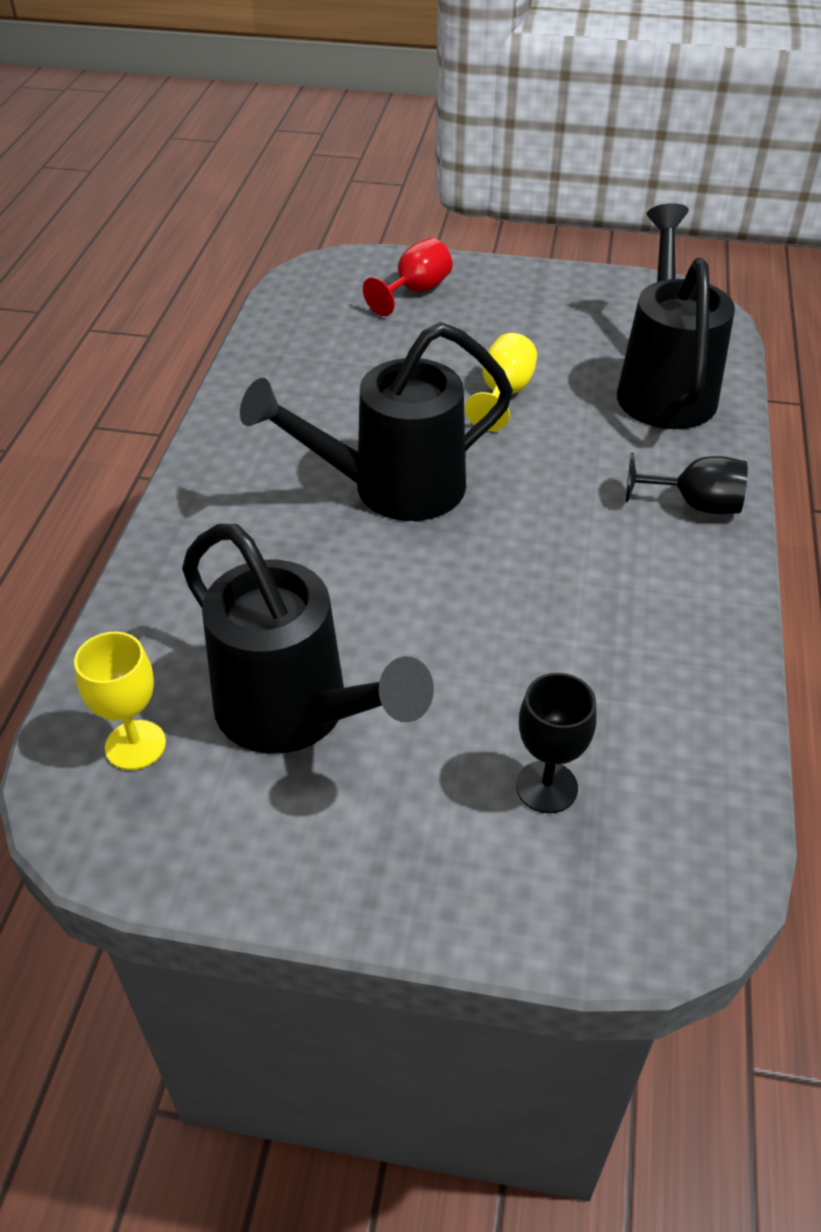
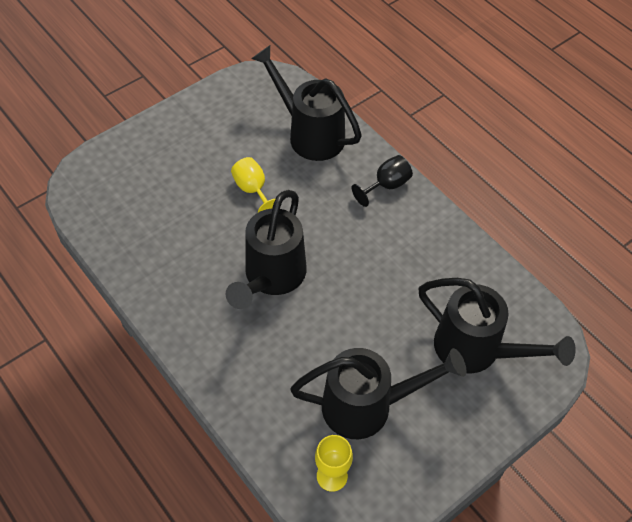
camera: 50 degrees left, 10 degrees up
red goblet [363,238,452,316] -> none
black goblet [516,673,597,813] -> black watering can [418,278,576,374]

